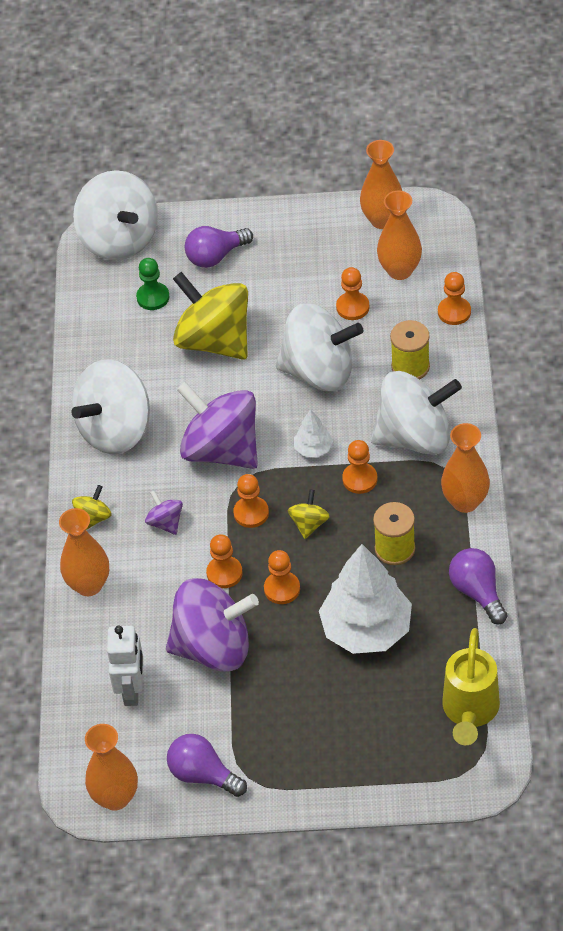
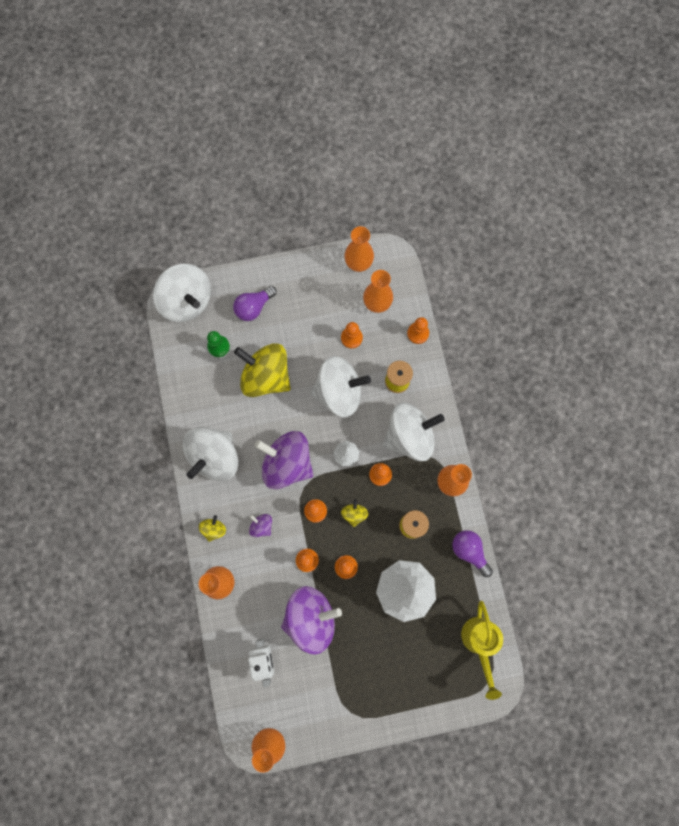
camera: 15 degrees left, 25 degrees up
purple light bulb [167,734,247,797] -> none

